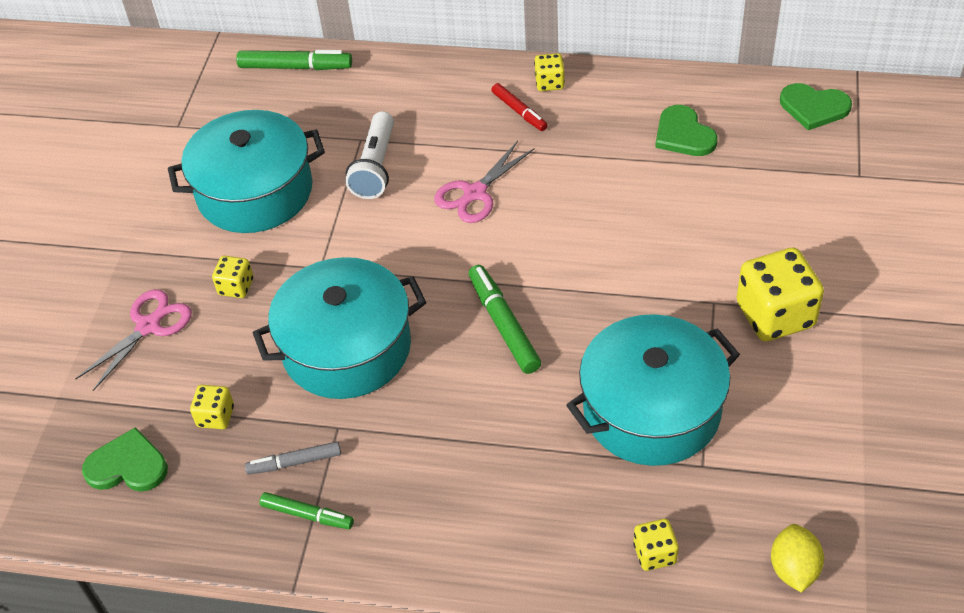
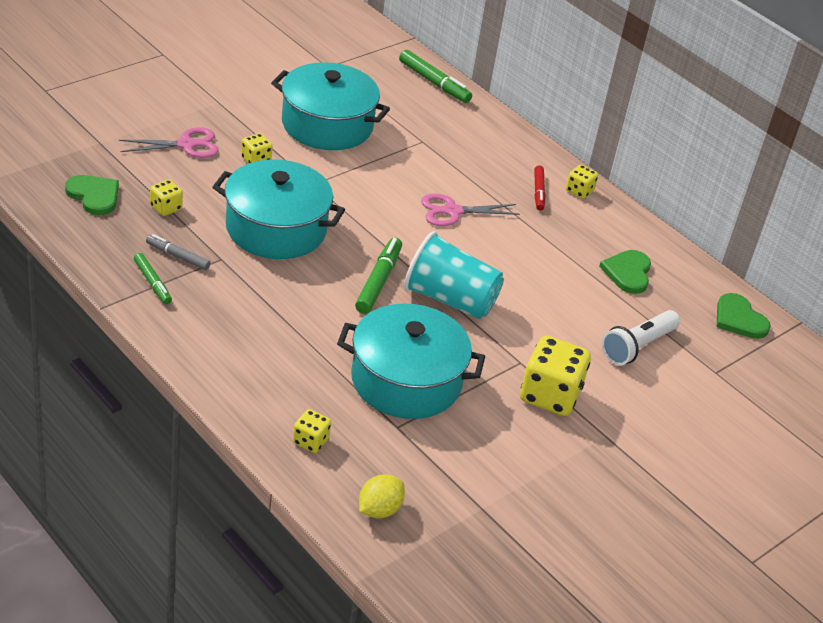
camera: 30 degrees right, 10 degrees down
white flashlight [345,111,394,199] -> white flashlight moved to [602,310,680,366]
none -> turquoise cup [404,231,504,319]

